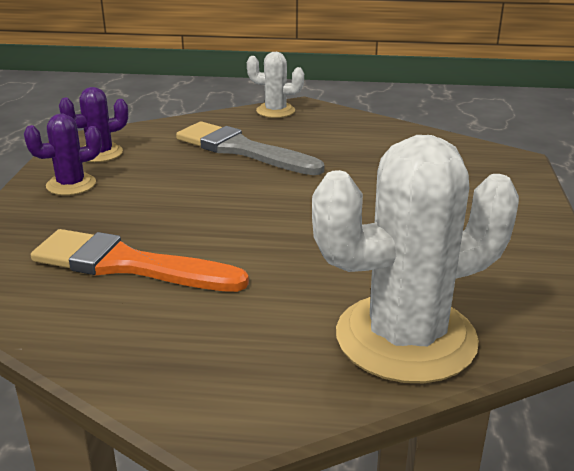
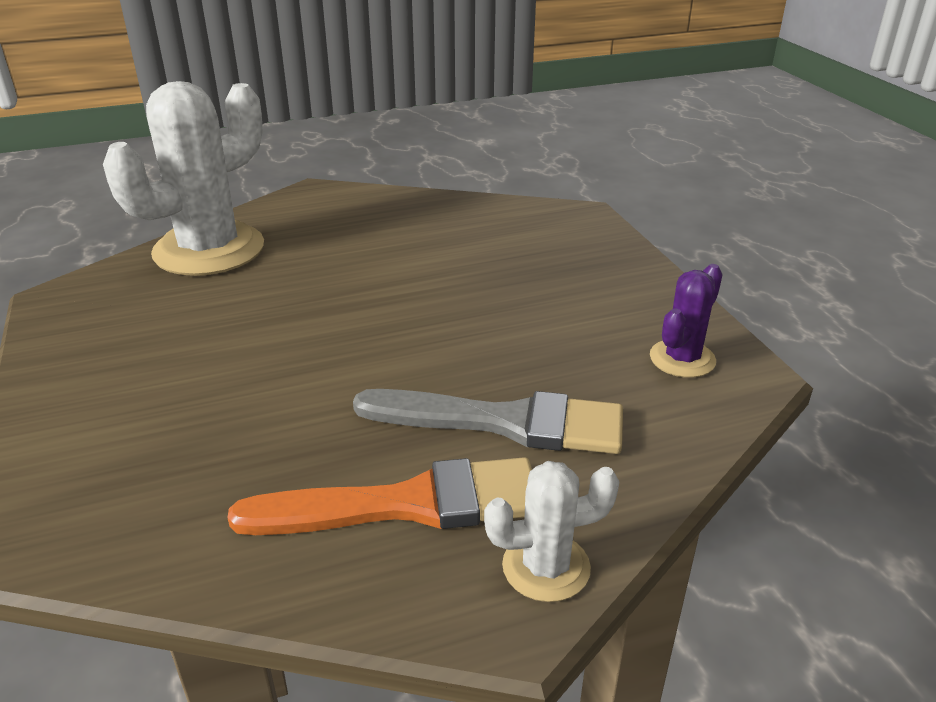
camera: 155 degrees right, 5 degrees up
purple cactus [24,114,102,195] -> none
orange brush [31,229,249,292] -> orange brush moved to [228,457,532,535]

